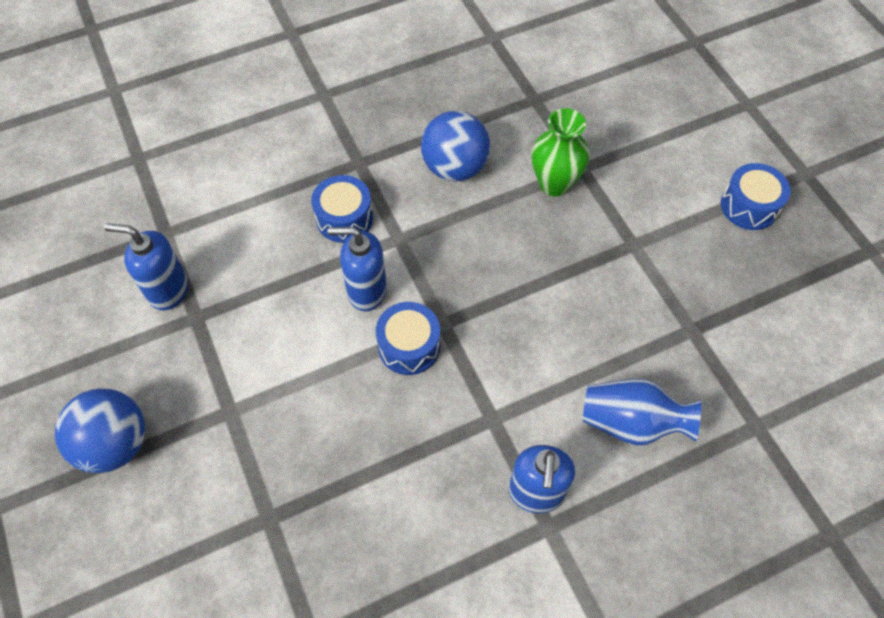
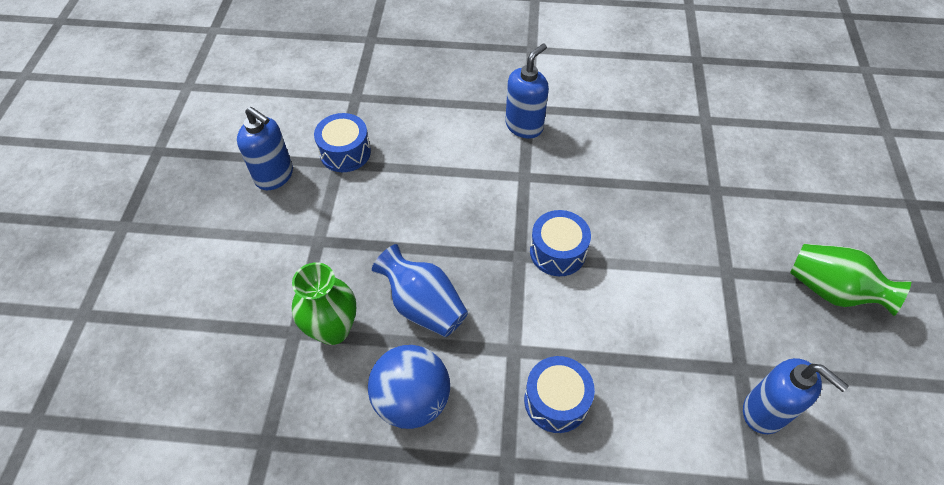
camera: 150 degrees left, 5 degrees down
blue ball [55,389,145,473] -> green vase [790,244,911,316]
blue soap dispenser [328,227,387,311] -> blue soap dispenser moved to [237,107,293,190]
blue vase [583,379,702,445] -> blue vase moved to [372,244,468,337]
blue drum [721,163,790,230] -> blue drum moved to [314,113,371,172]

